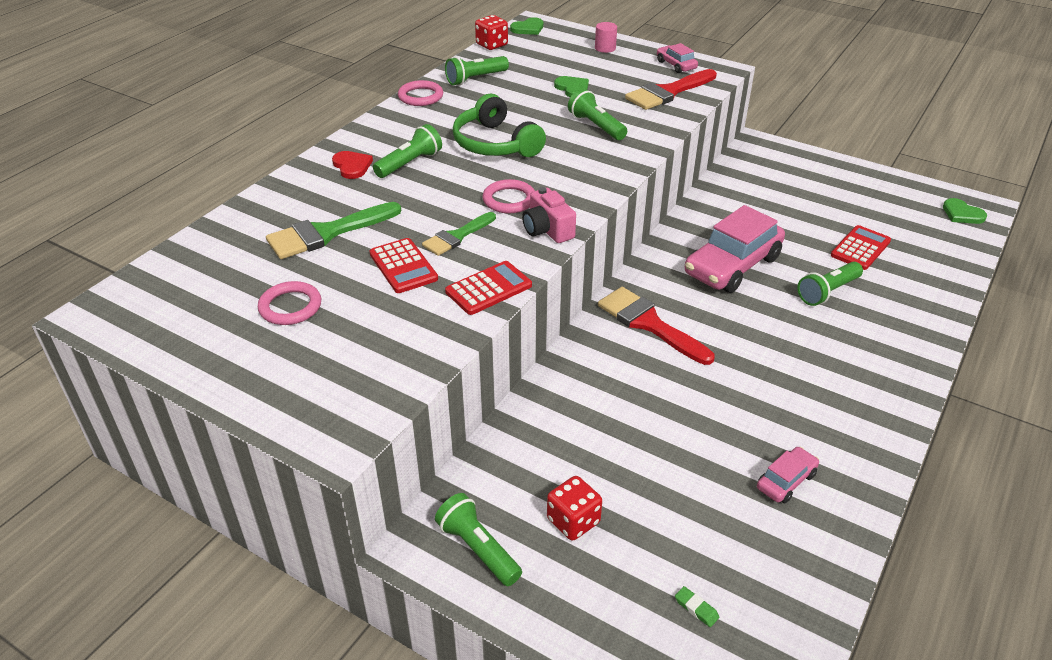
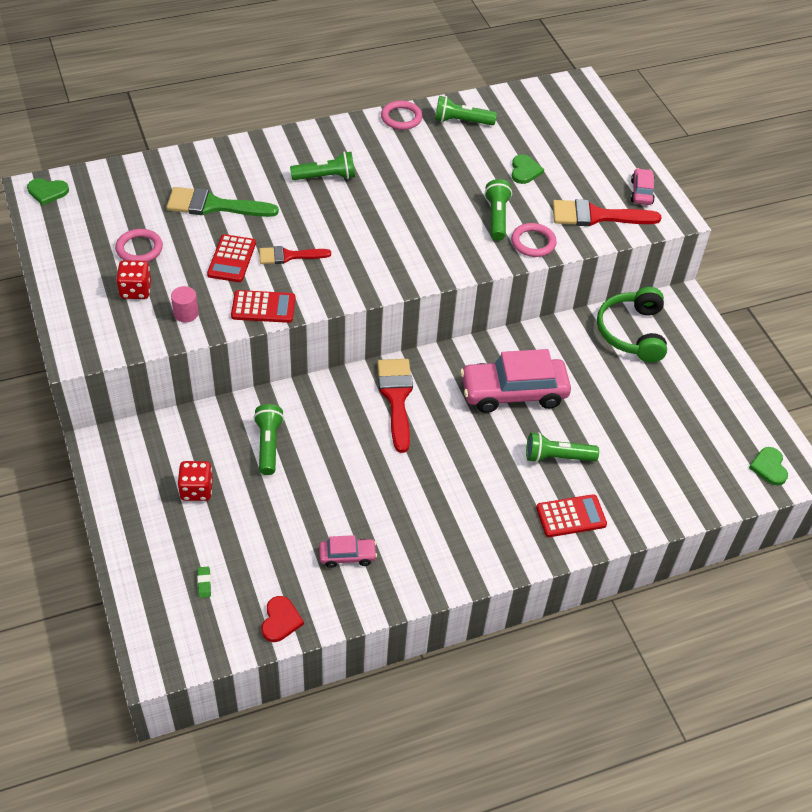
camera: 35 degrees right, 10 degrees up
red heart [332,151,373,179] -> red heart moved to [262,596,304,642]
green brush [422,212,496,256] -> red brush [259,246,331,264]
green flashlight [435,493,522,586] -> green flashlight moved to [253,404,284,475]
green headphones [452,94,546,157] -> green headphones moved to [597,287,667,363]
red dice [475,15,508,50] -> red dice moved to [116,260,151,299]
pink ring [483,179,535,214] -> pink ring moved to [511,223,557,257]
green heart [510,17,543,35] -> green heart moved to [27,178,69,205]
pink camera [522,187,576,243] -> none
pink cylinder [595,22,617,53] -> pink cylinder moved to [171,286,199,322]
red calculator [831,225,891,270] -> red calculator moved to [536,494,607,537]

